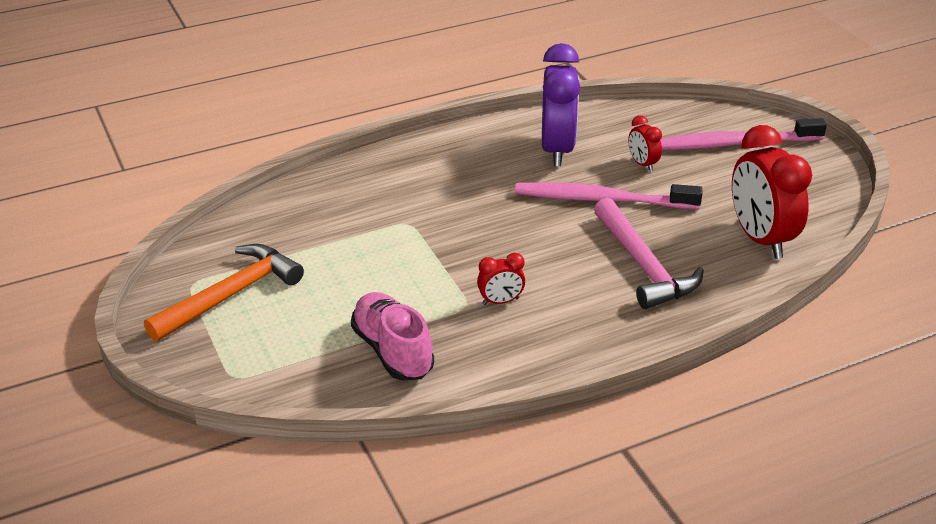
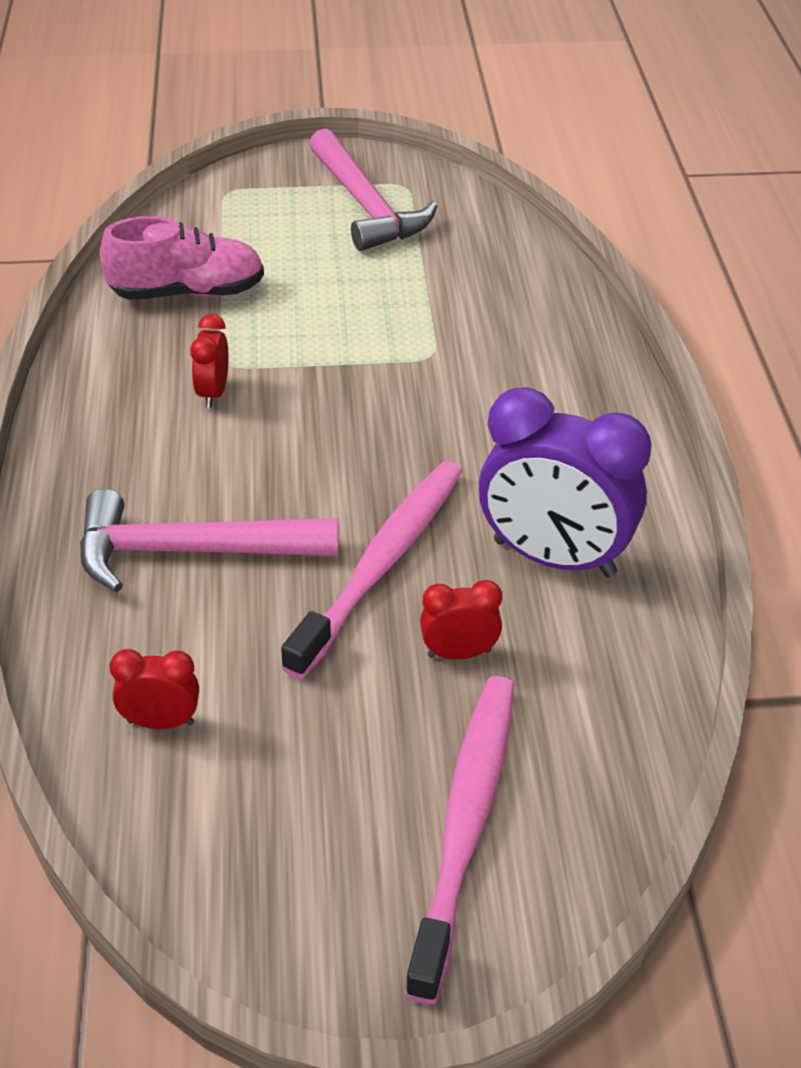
camera: 110 degrees right, 5 degrees up
orange hammer [144,244,304,342] -> pink hammer [309,128,437,251]
red clock [732,125,812,259] -> red clock [110,649,199,729], size x0.47

